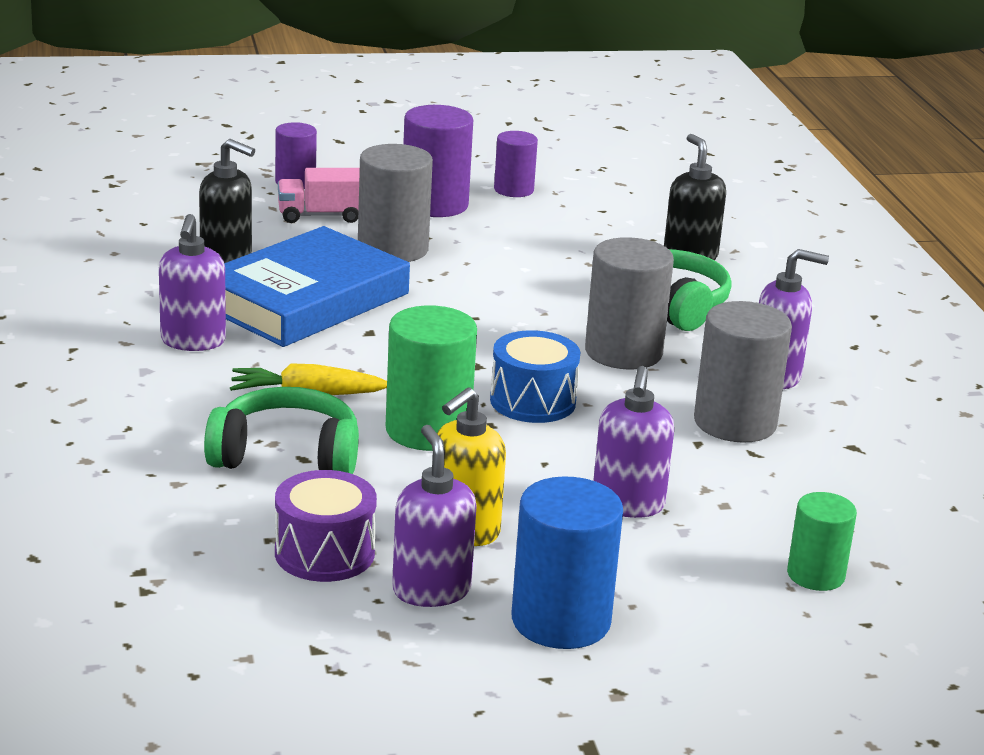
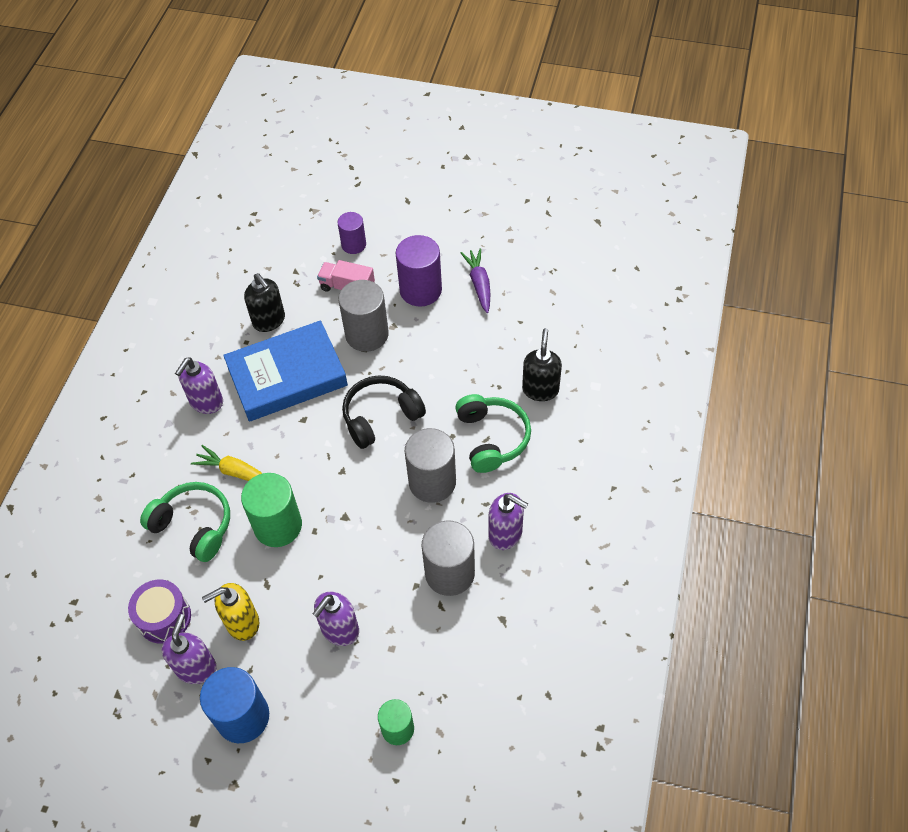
camera: 30 degrees right, 30 degrees up
blue drum [490,330,580,423] -> none
purple cylinder [494,131,538,197] -> purple carrot [460,248,490,313]
none -> black headphones [342,375,426,449]

